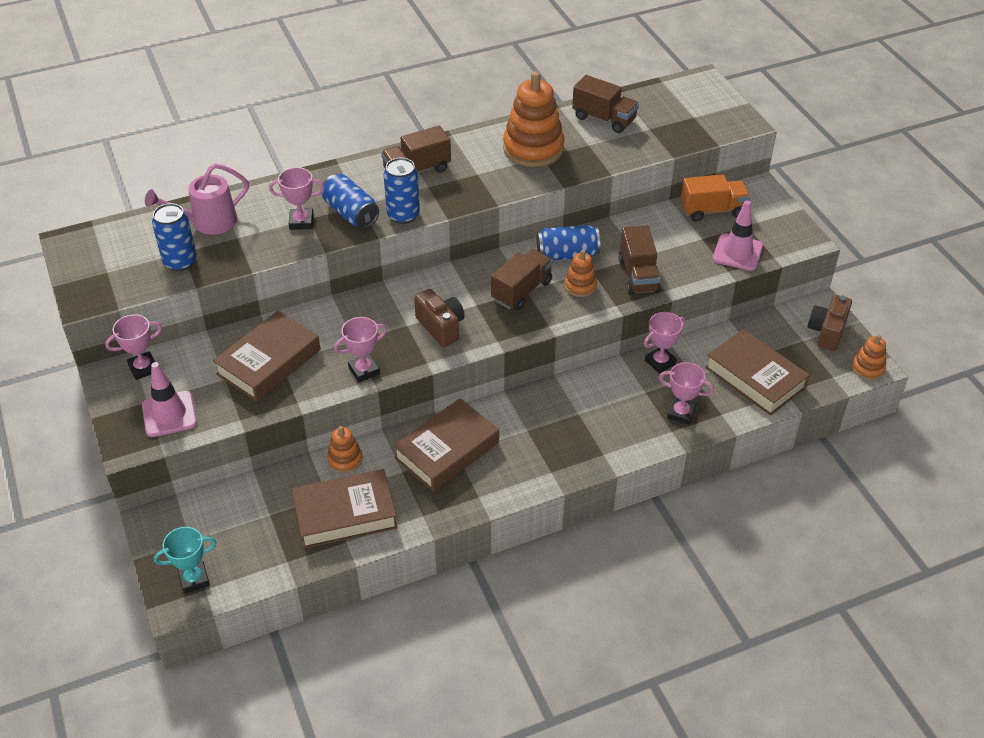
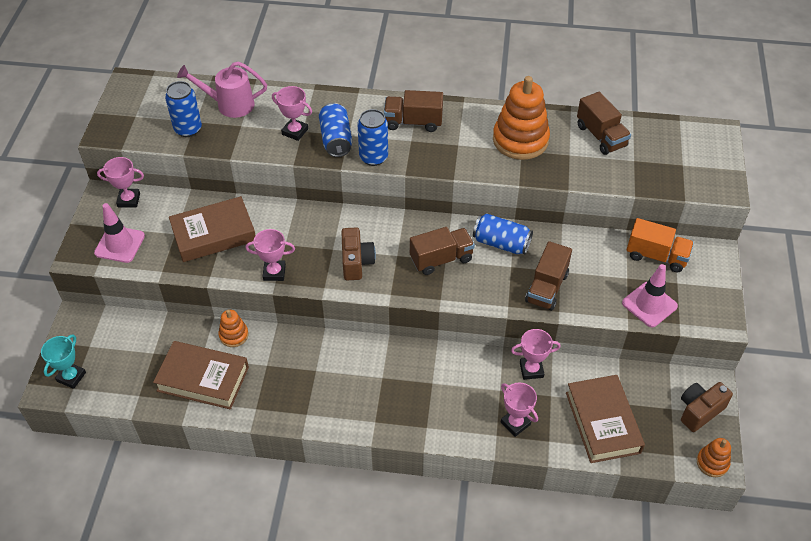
camera: 30 degrees right, 5 degrees up
turquoise trophy [154,527,217,594] -> turquoise trophy turned 75 degrees counterclockwise [41,334,86,389]
brown book [393,398,499,492] -> none
orange stacking toy [564,250,597,297] -> none

